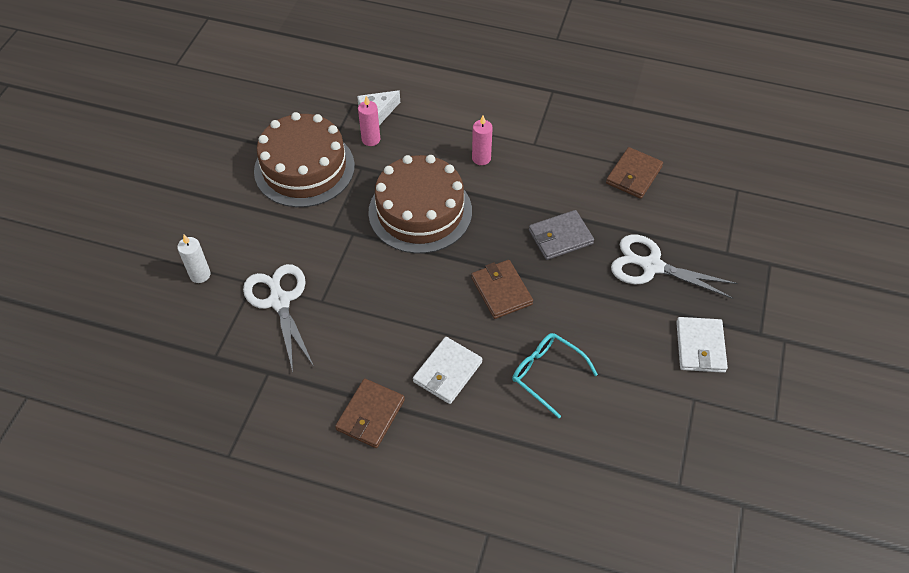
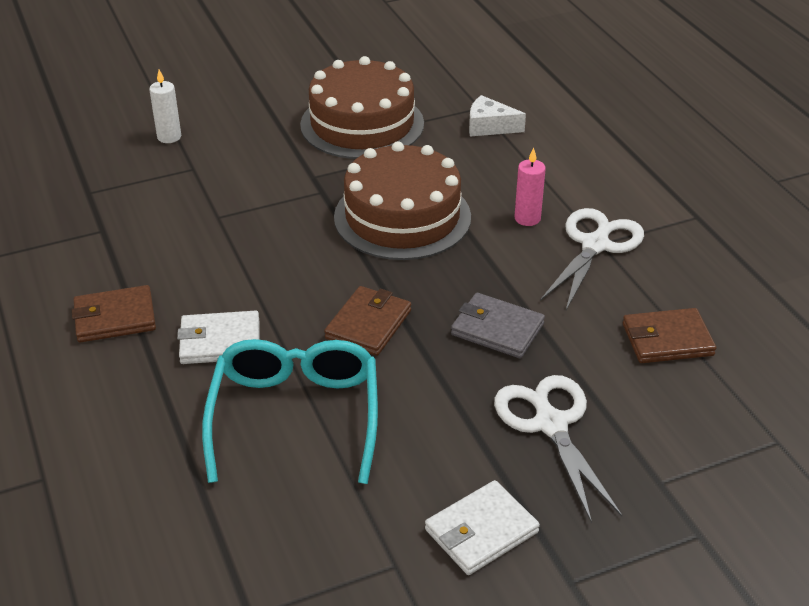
camera: 50 degrees right, 15 degrees down
white scissors [243,264,314,372] -> white scissors moved to [540,208,644,310]
pink candle [358,96,380,146] -> none
turquoise glasses [512,333,598,418] -> turquoise glasses [202,339,378,484], size x1.64

